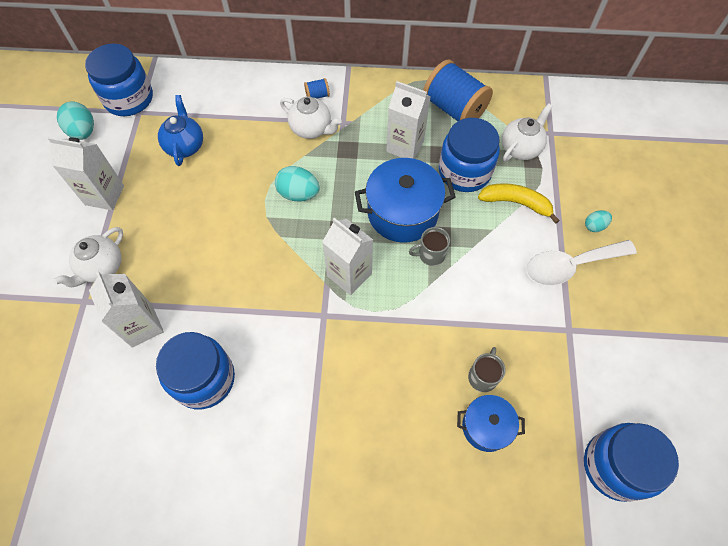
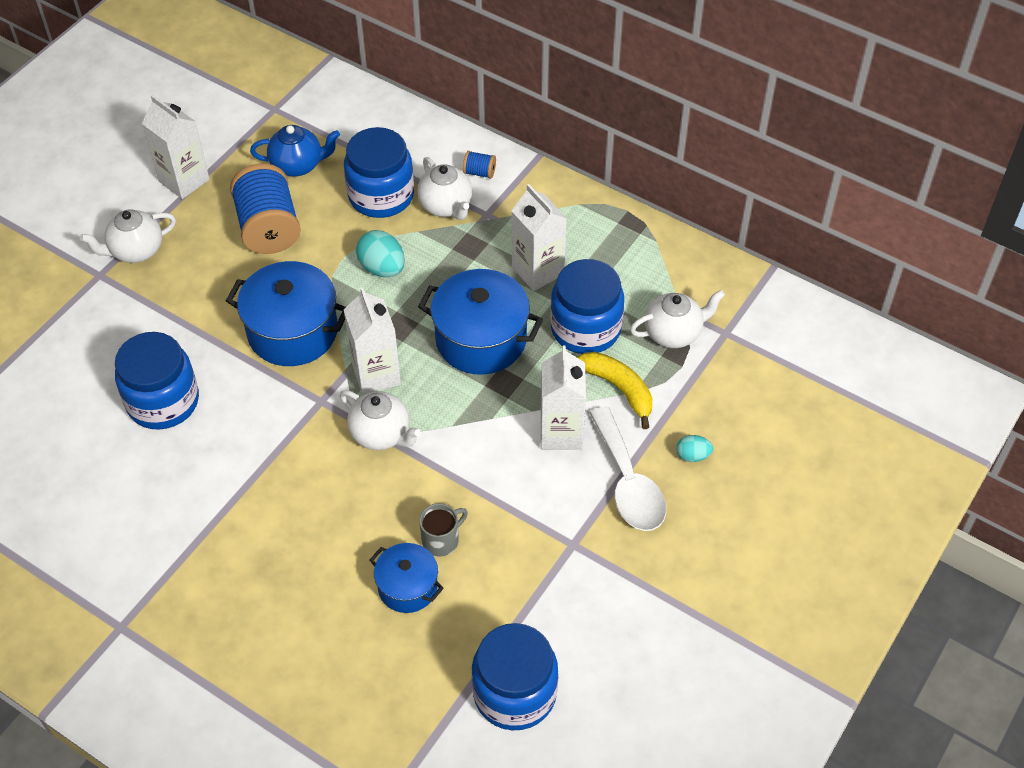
camera: 30 degrees right, 10 degrees down
turquoise egg [57,101,94,140] -> none
blue jar [85,43,153,116] -> blue jar moved to [344,127,414,218]
white carton [89,271,164,348] -> white carton moved to [541,346,586,450]
blue teapot [158,95,203,166] -> blue teapot turned 60 degrees clockwise [250,125,340,177]
grey mug [409,227,450,266] -> none
blue spool [423,60,493,121] -> blue spool moved to [230,163,301,254]
white spoon [526,240,637,286] -> white spoon turned 120 degrees counterclockwise [589,406,666,531]
none -> blue pot [226,261,346,366]
none -> white teapot [340,390,421,450]

